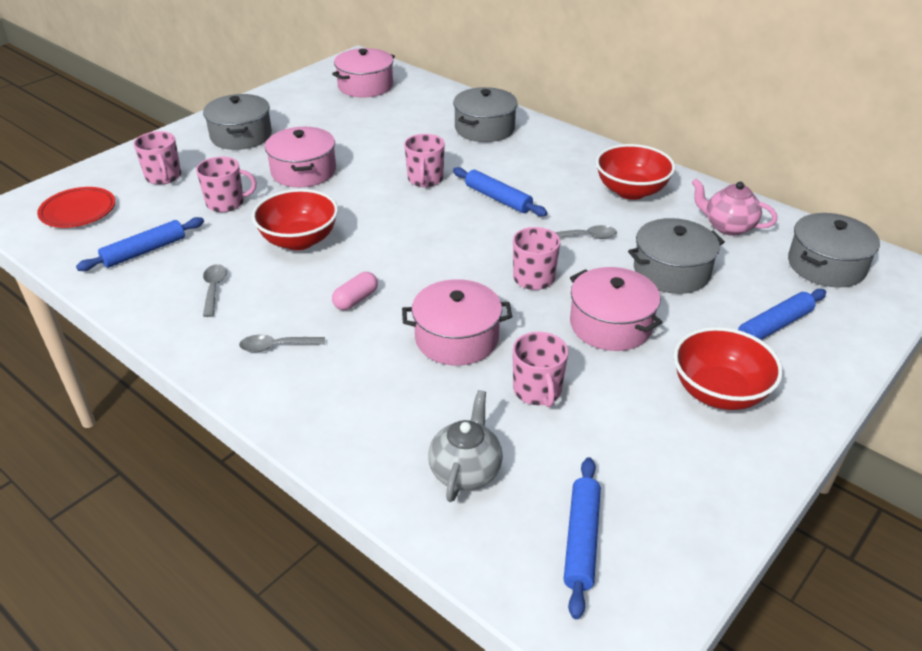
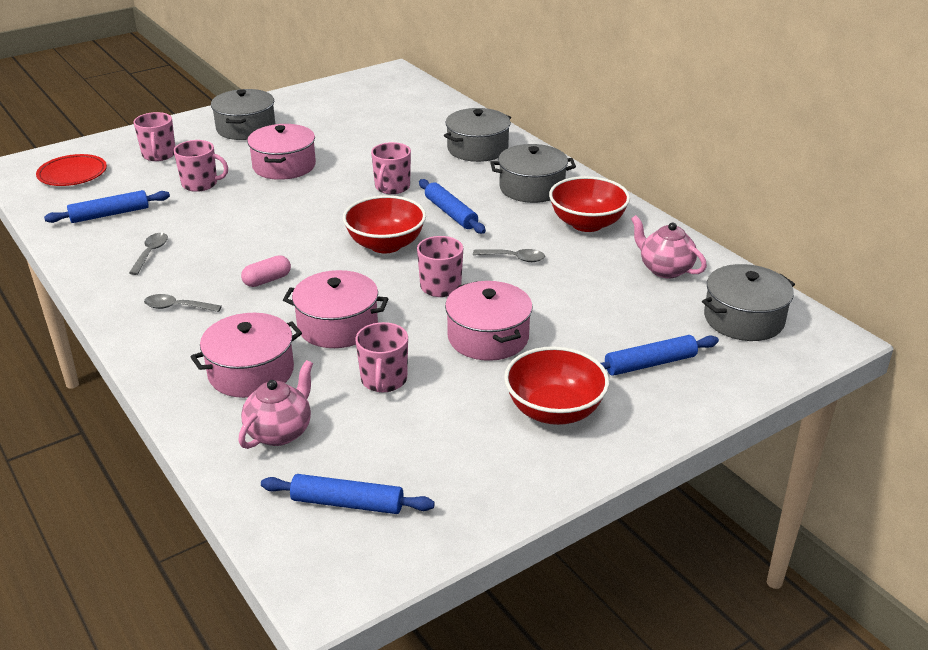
camera: 15 degrees right, 5 degrees down
red bowl [252,189,338,250] -> red bowl moved to [343,195,426,253]
pink pot [332,48,395,97] -> pink pot moved to [191,313,302,398]
grey teapot [428,390,503,502] -> pink teapot [238,360,313,449]
blue rolling pin [564,457,601,619] -> blue rolling pin turned 75 degrees clockwise [261,474,435,514]
grey pot [628,218,725,294] -> grey pot moved to [490,144,576,203]

